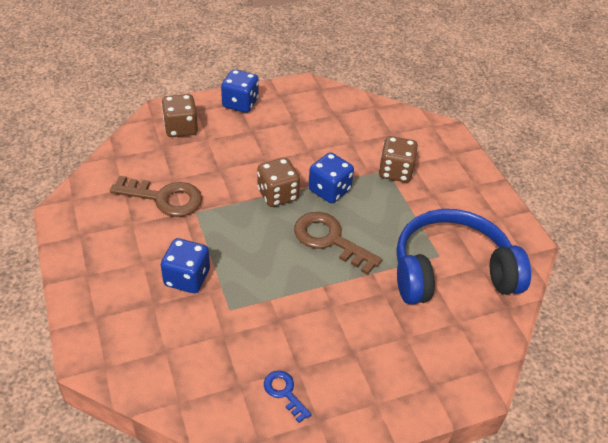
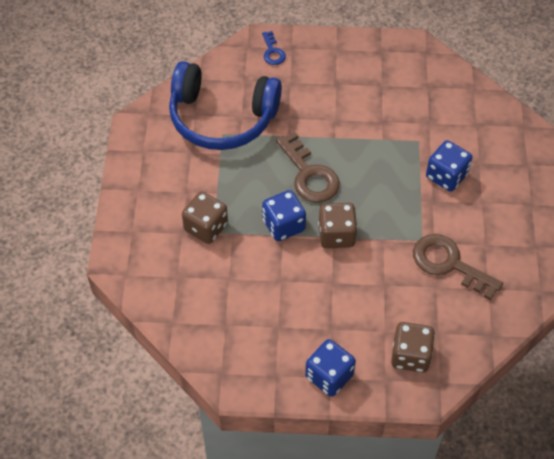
camera: 155 degrees left, 10 degrees up
blue key [264,370,311,423] -> blue key moved to [262,31,286,65]

